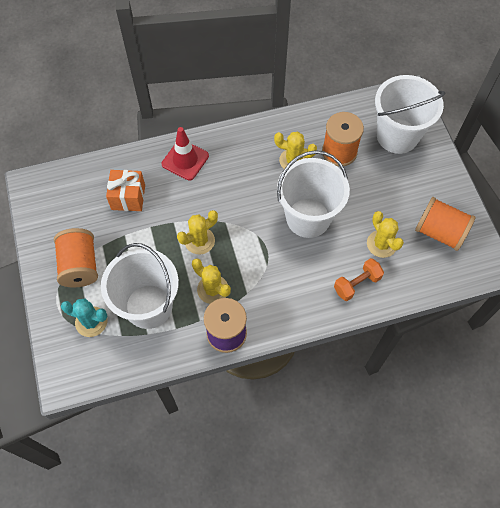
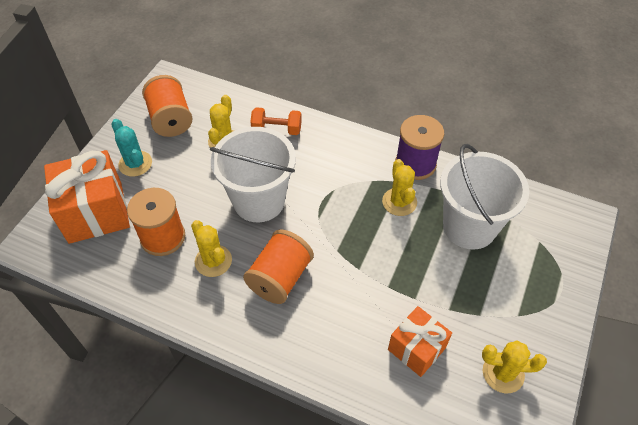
camera: 140 degrees left, 10 degrees down
orange spool [54,228,98,288] -> orange spool moved to [243,229,314,304]
turquoise cactus [61,298,108,337] -> turquoise cactus moved to [111,119,152,177]
red traffic cone [162,127,209,180] -> none
yellow cactus [177,210,218,254] -> yellow cactus moved to [482,341,547,393]
white bucket [375,75,445,154] -> orange gift [44,150,130,244]

